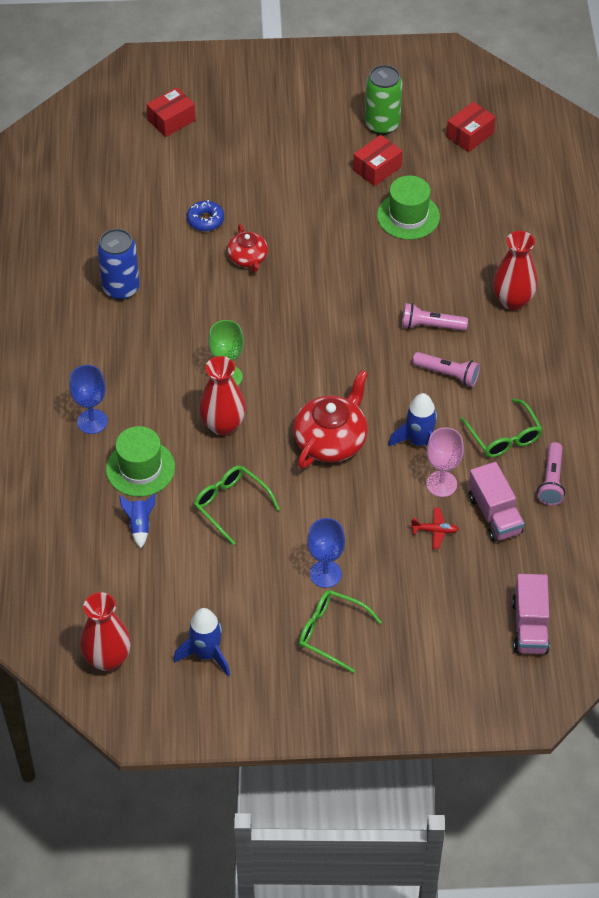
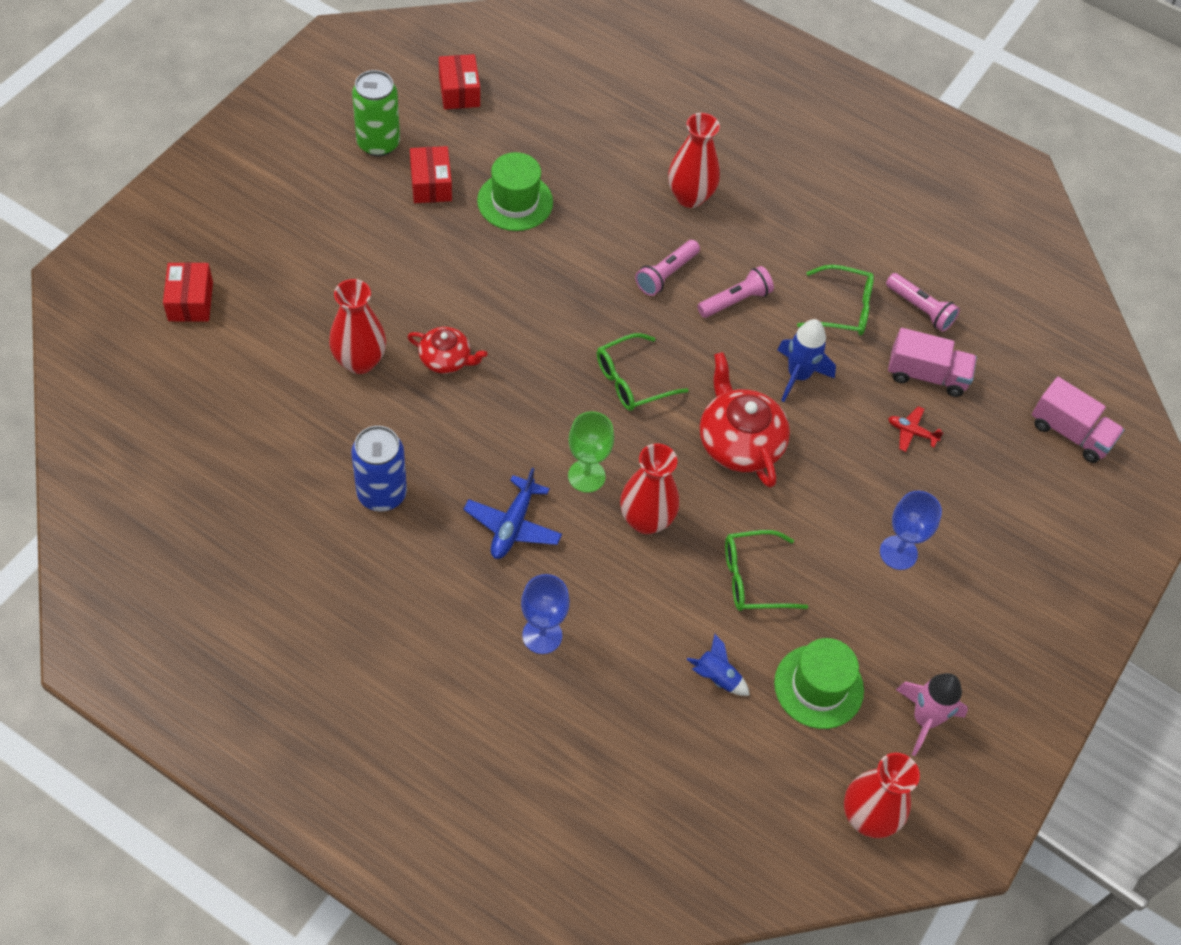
camera: 60 degrees left, 5 degrees up
green hat [106,426,175,497] -> green hat moved to [774,638,864,729]
blue rocket [174,608,230,677] -> pink rocket [896,673,968,756]
blue donut [187,200,224,231] -> red vase [329,279,386,374]
green glasses [299,590,381,673] -> green glasses moved to [597,333,689,411]
red plane [411,508,458,549] -> red plane turned 105 degrees counterclockwise [888,406,943,452]
pink goblet [426,427,464,497] -> none
none -> blue plane [463,468,562,559]

